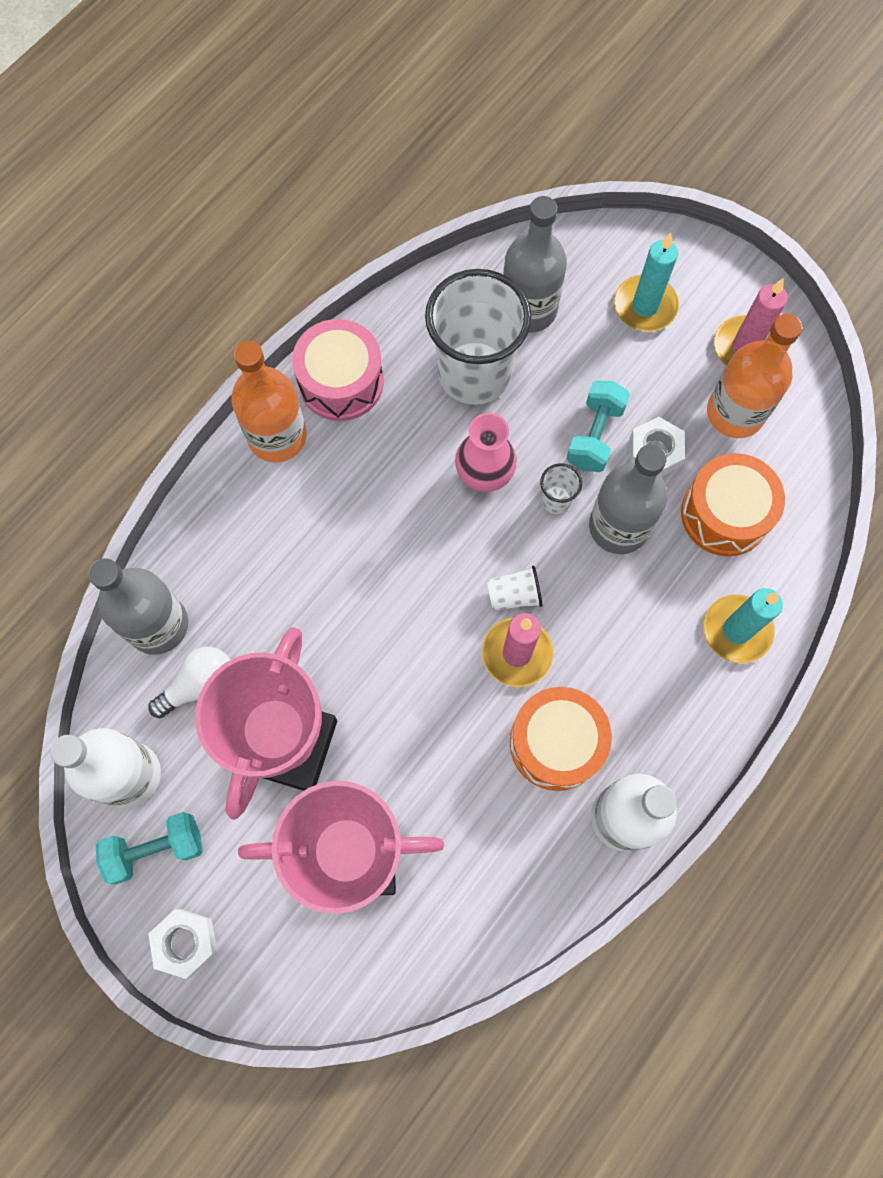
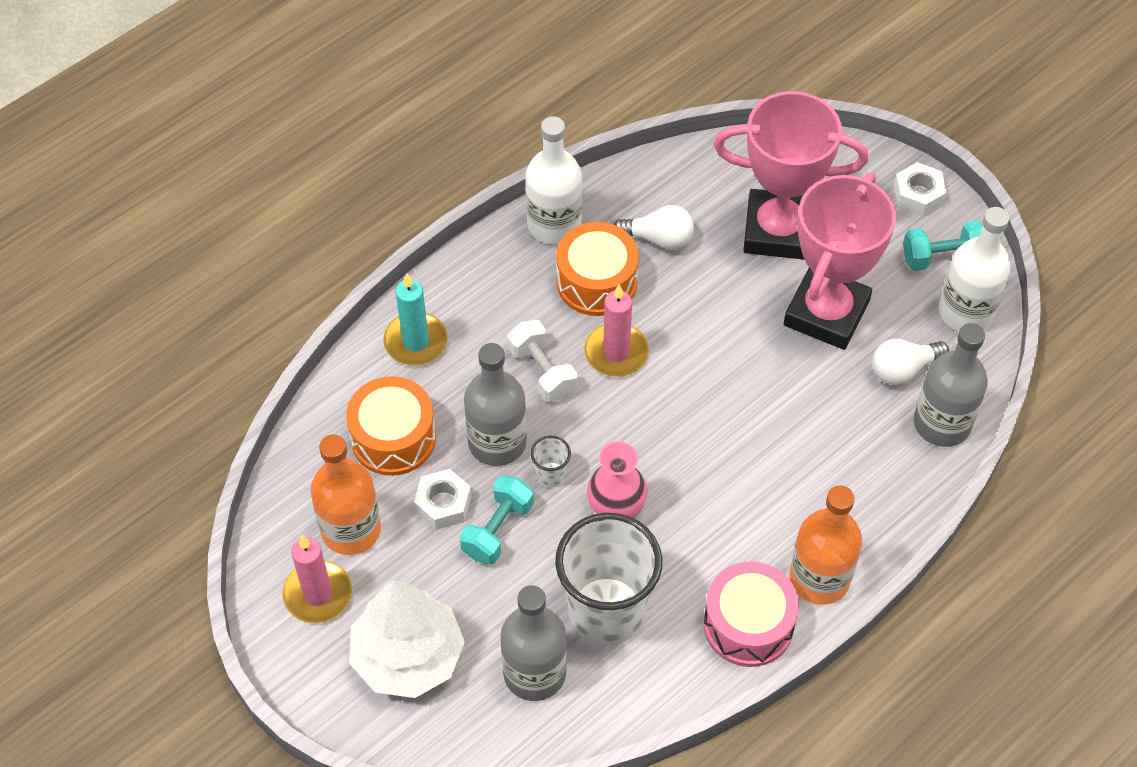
camera: 170 degrees left, 15 degrees down
white cup [487,566,542,611] -> none
turquoise candle [614,233,679,332] -> white tree [349,580,465,698]
none -> white dumbbell [507,320,578,402]
none -> white light bulb [613,205,694,250]

